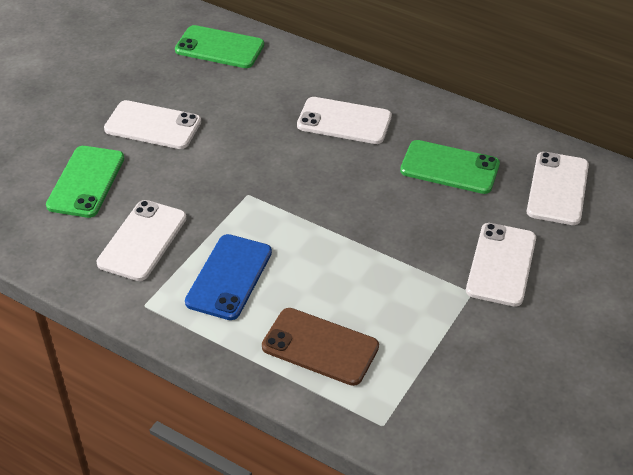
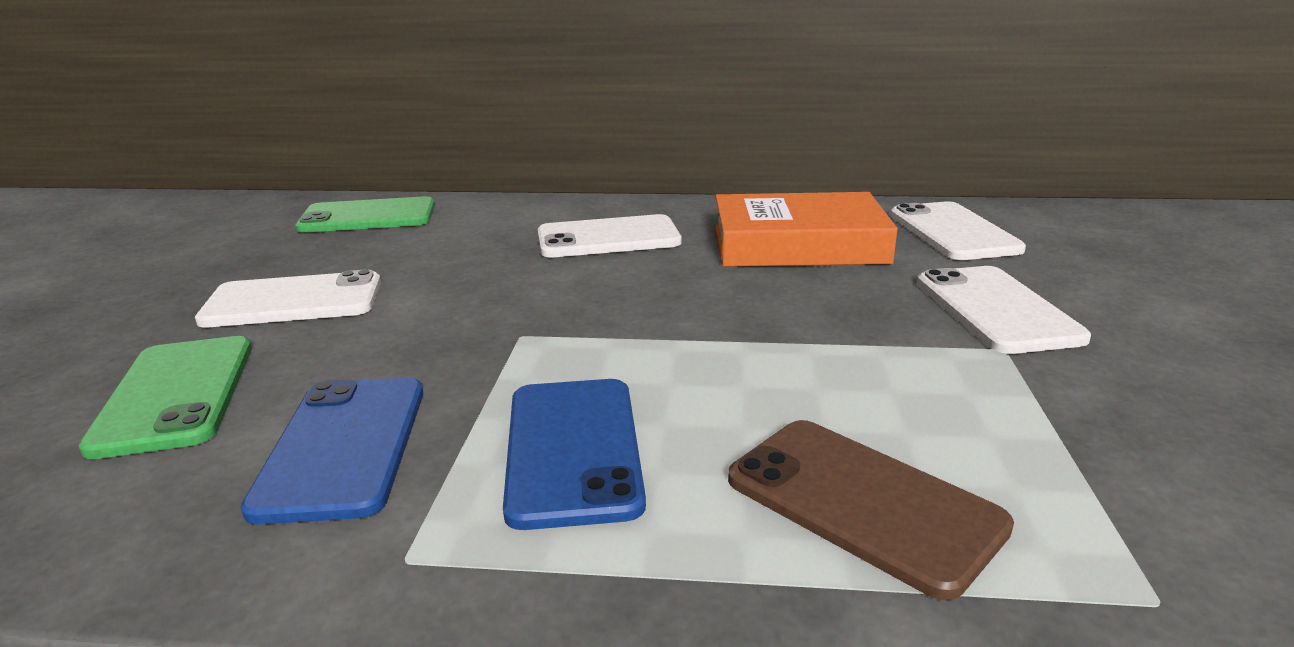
camera: 25 degrees left, 20 degrees down
white phone [97,200,187,281] -> blue phone [241,378,423,525]
brown phone [262,308,379,386] -> brown phone turned 45 degrees clockwise [728,420,1014,600]
green phone [400,140,500,194] -> orange book [715,192,898,267]

